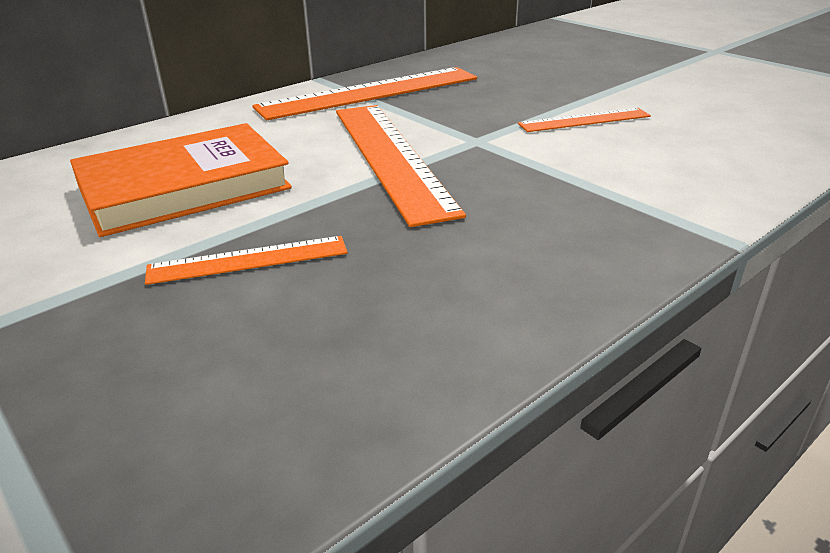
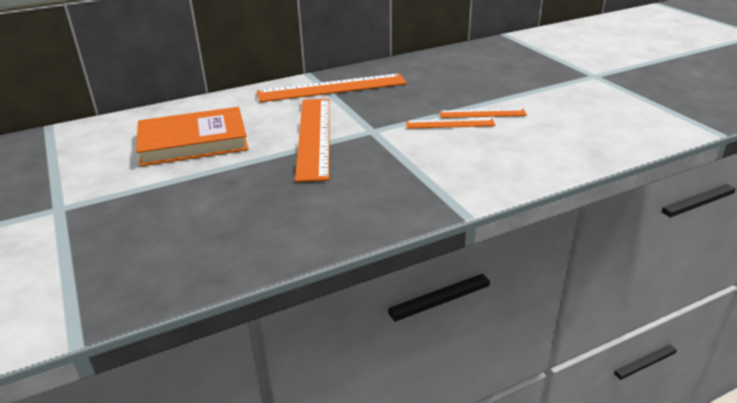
camera: 15 degrees right, 0 degrees up
orange ruler [145,236,348,285] -> orange ruler moved to [439,109,527,118]

